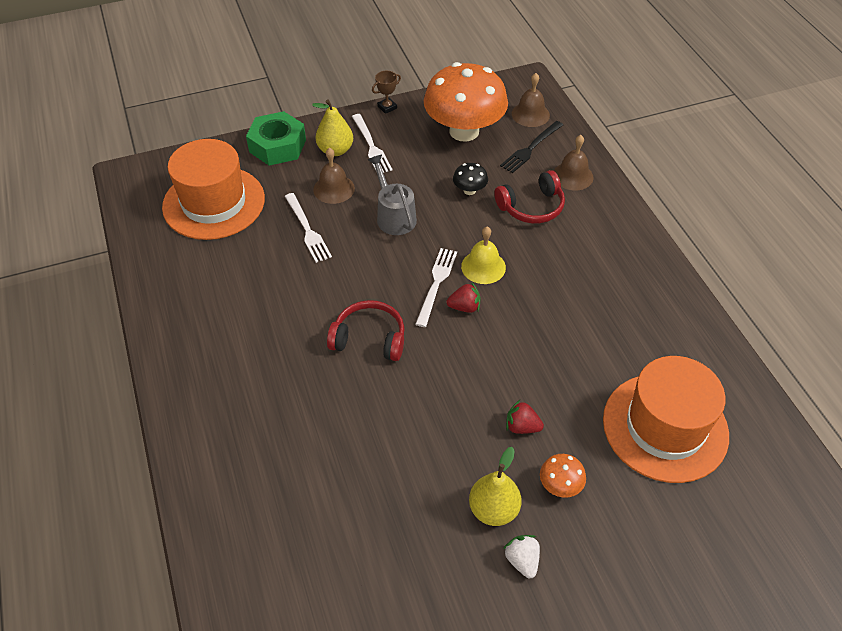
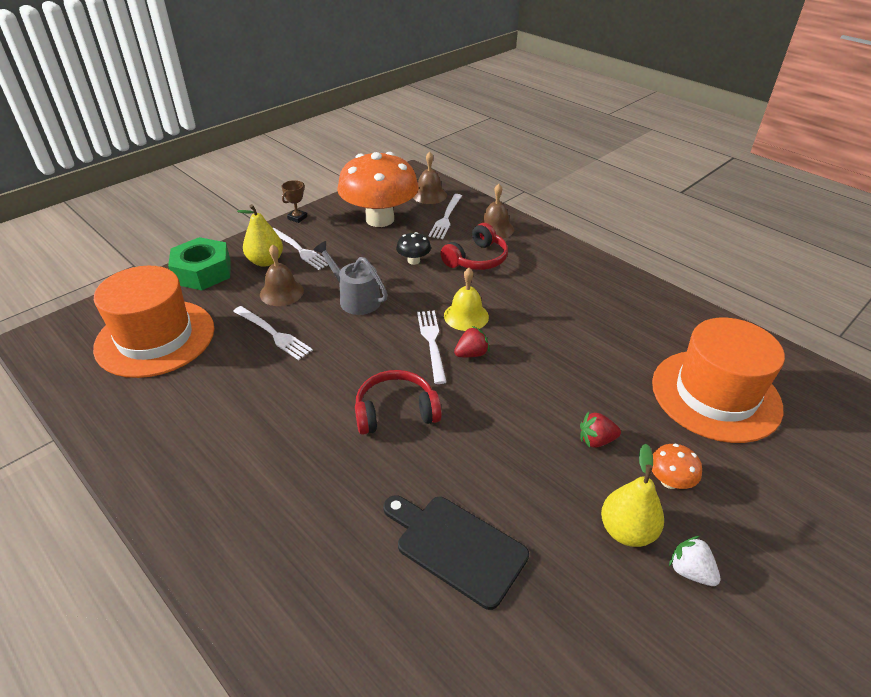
camera: 25 degrees left, 10 degrees down
black fork [500,121,563,173] -> white fork [428,194,462,239]
none -> black cutting board [383,495,529,610]

